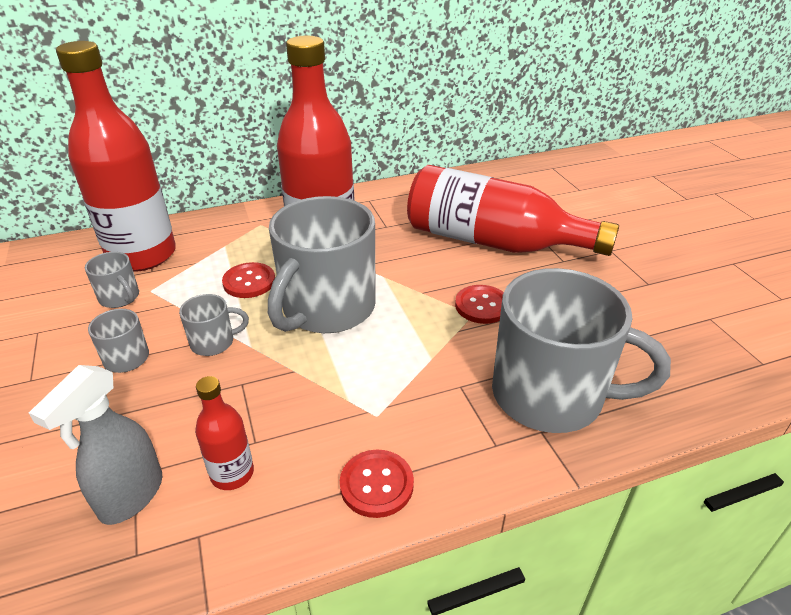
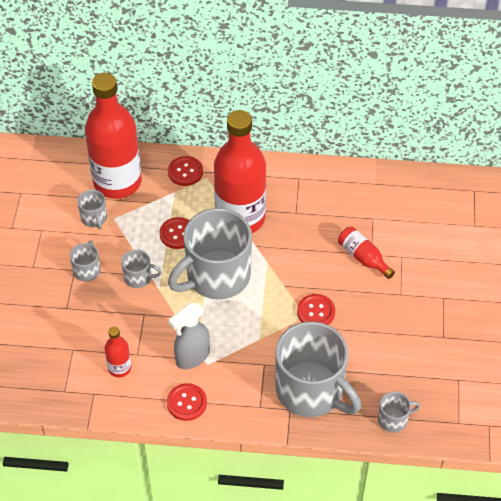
camera: 25 degrees right, 15 degrees up
grey spray bottle [29,365,162,525] -> grey spray bottle moved to [169,303,210,369]
red bottle [407,165,619,256] -> red bottle [338,227,395,279], size x0.43
none -> red button [168,156,203,186]
none -> grey mug [378,392,420,433]

